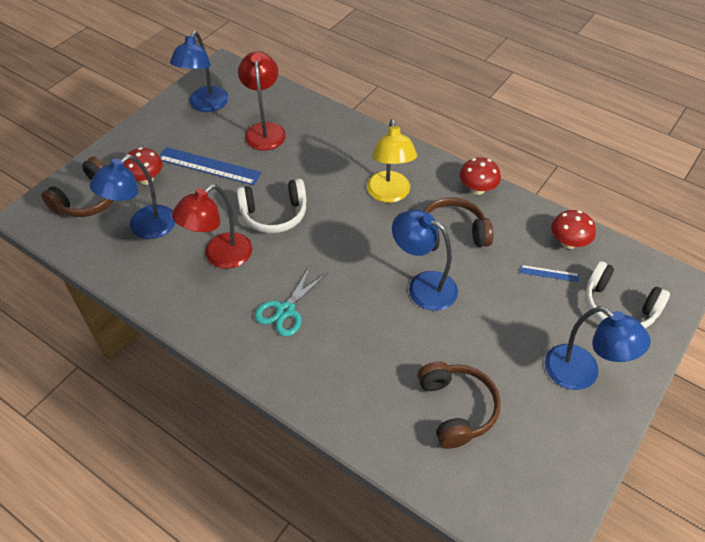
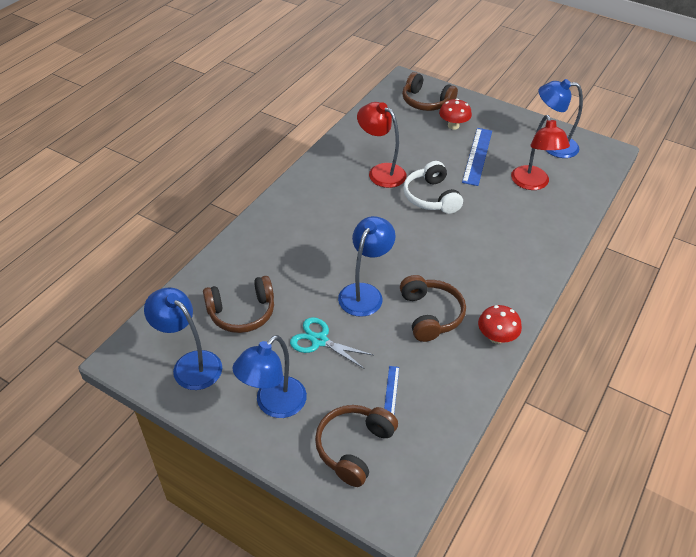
camera: 85 degrees right, 5 degrees down
blue lamp [90,155,175,239] -> blue lamp moved to [144,287,222,390]
red lamp [238,52,286,150] -> red lamp turned 90 degrees clockwise [511,115,570,190]
turquoise scissors [255,265,328,337] -> turquoise scissors moved to [290,317,373,369]
yellow lamp [367,119,417,203] -> none
red mushroom [551,210,596,249] -> none
white headphones [585,261,670,329] -> brown headphones [315,405,398,487]

